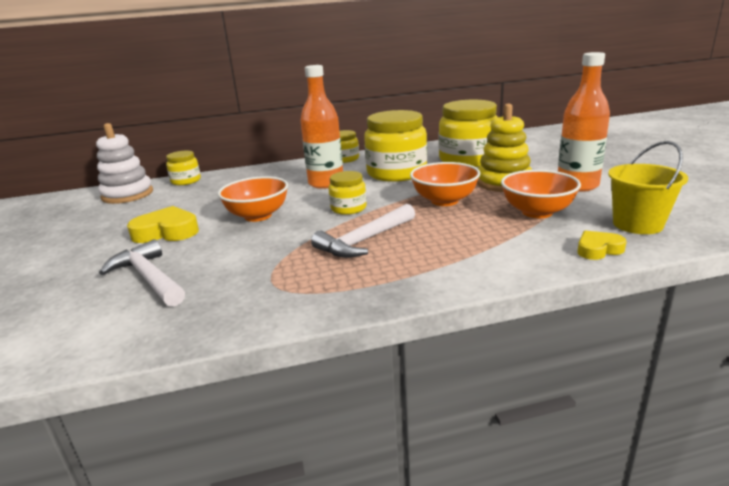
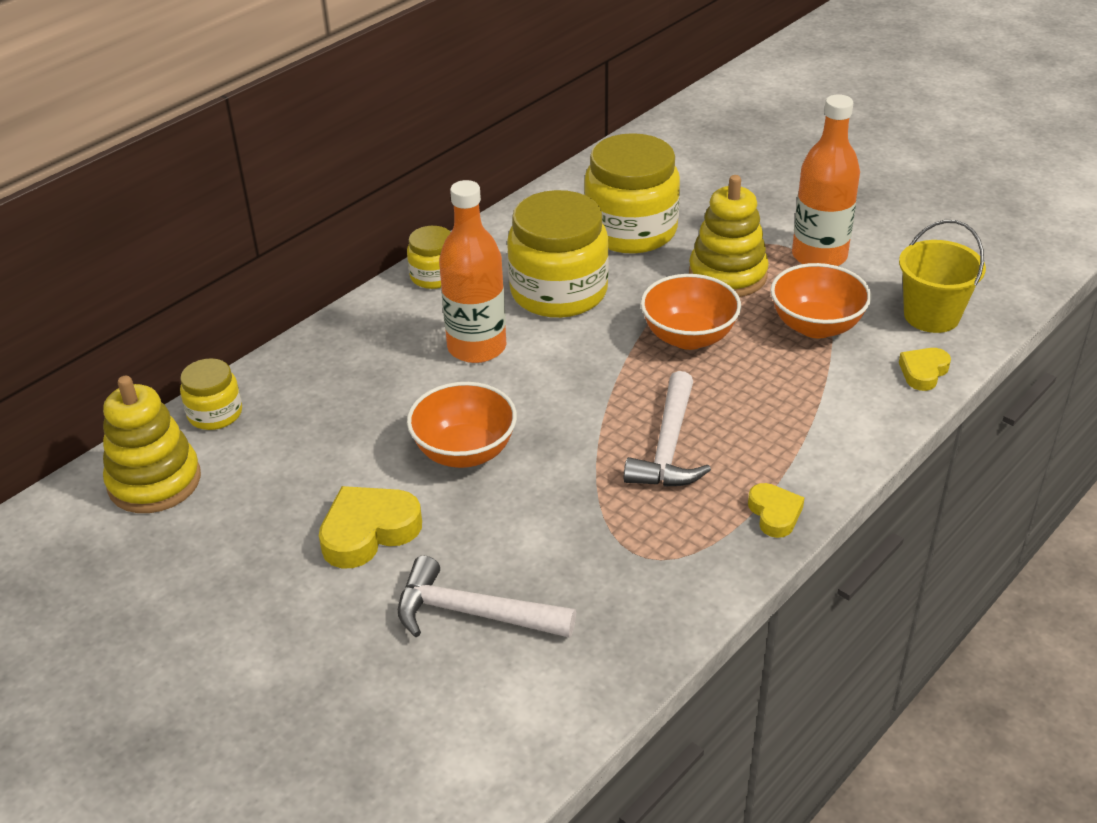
camera: 35 degrees left, 15 degrees up
white stacking toy [96,123,153,204] -> yellow stacking toy [103,376,201,513]
yellow jar [328,171,367,215] -> none
none -> yellow heart [748,483,804,538]

